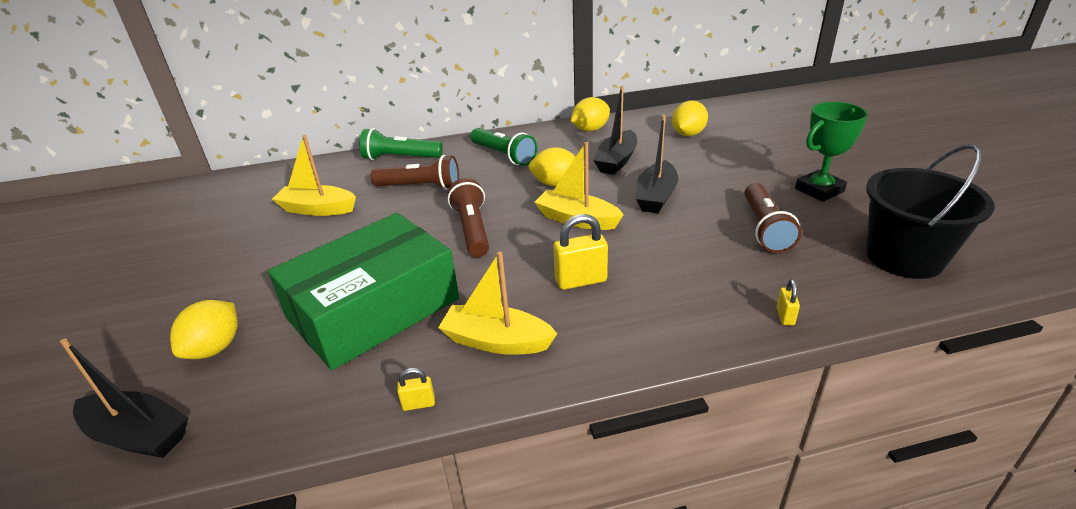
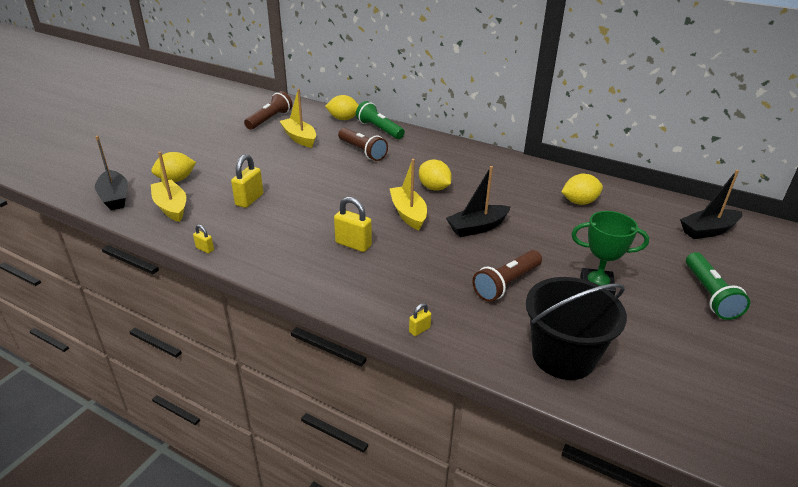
camera: 40 degrees right, 0 degrees up
green box [268,213,459,370] -> yellow padlock [231,154,263,208]
yellow boat [438,252,557,355] -> yellow boat moved to [151,151,186,222]
brown flashlight [448,178,489,257] -> brown flashlight moved to [244,91,293,130]
green flashlight [470,128,537,166] -> green flashlight moved to [686,252,750,320]
yellow lemon [571,97,610,131] -> yellow lemon moved to [325,95,359,120]
black boat [593,86,637,175] -> black boat moved to [680,170,742,239]

